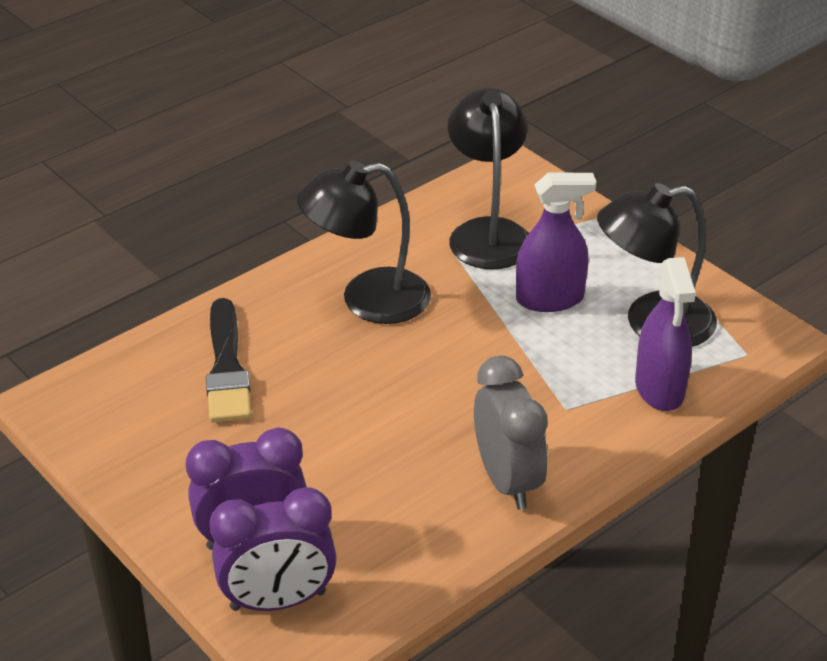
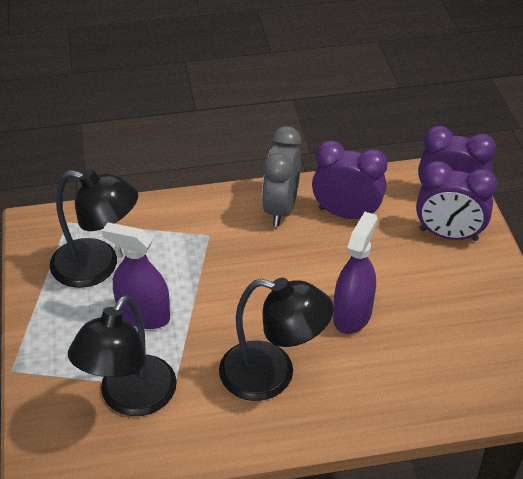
camera: 150 degrees left, 5 degrees up
black brush [206,298,251,423] -> none
purple spray bottle [635,257,696,411] -> purple spray bottle moved to [333,212,378,334]
none -> purple clock [312,140,388,219]

